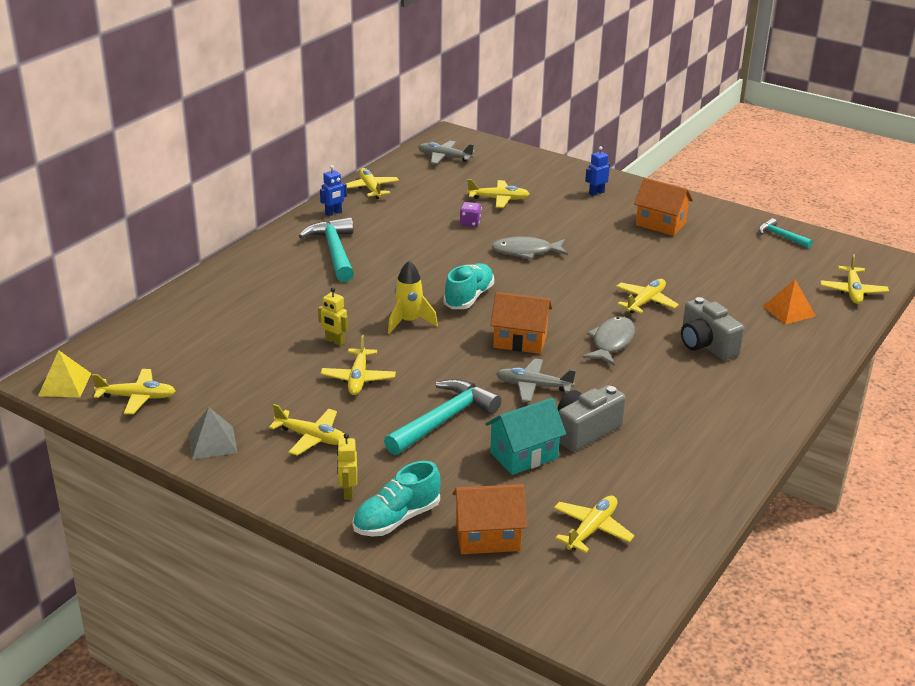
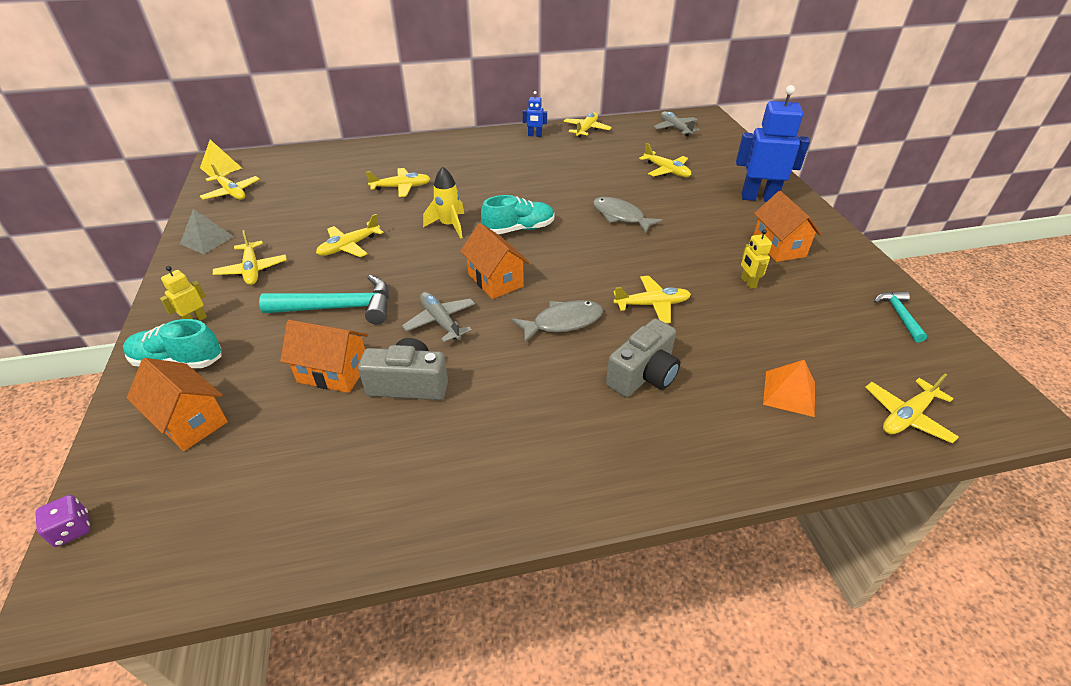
camera: 45 degrees right, 10 degrees up
turquoise hammer [299,217,354,282] -> none
yellow robot [318,287,348,346] -> yellow robot moved to [741,229,772,289]
purple dice [459,202,482,227] -> purple dice moved to [35,495,90,547]
turquoise house [485,398,566,475] -> orange house [280,320,368,393]
yellow plane [554,496,635,553] -> yellow plane moved to [366,168,431,197]
blue robot [585,146,610,196] -> blue robot [736,85,810,202], size x2.14
grey camera [681,297,744,360] -> grey camera turned 150 degrees counterclockwise [606,319,680,397]

